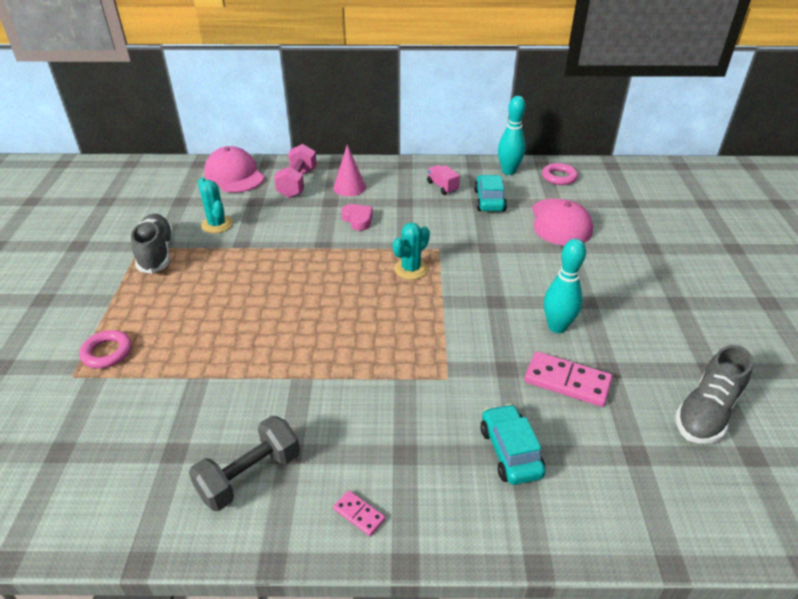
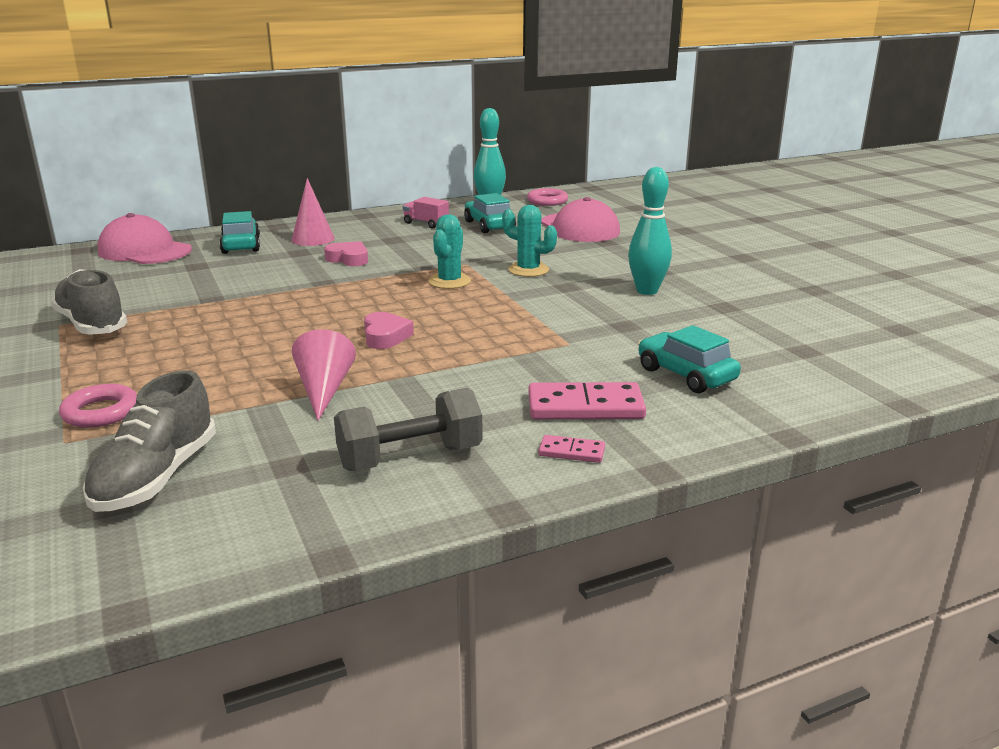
camera: 25 degrees left, 15 degrees down
grey dumbbell [189,416,300,511] -> grey dumbbell turned 45 degrees clockwise [334,387,483,471]
turquoise cactus [198,178,233,233] -> turquoise cactus moved to [502,205,557,277]
pink dumbbell [274,144,317,198] -> turquoise car [219,211,260,254]
pink domino [524,351,613,407] -> pink domino moved to [528,382,646,419]
grey shoe [675,345,753,443] -> grey shoe moved to [83,370,216,512]
none -> pink cone [292,329,356,420]
none -> pink heart [364,312,414,349]

